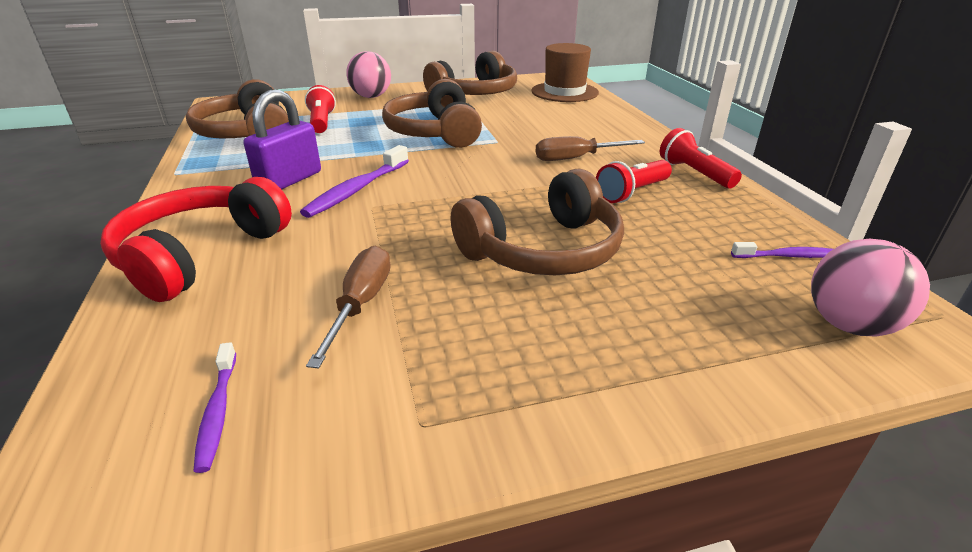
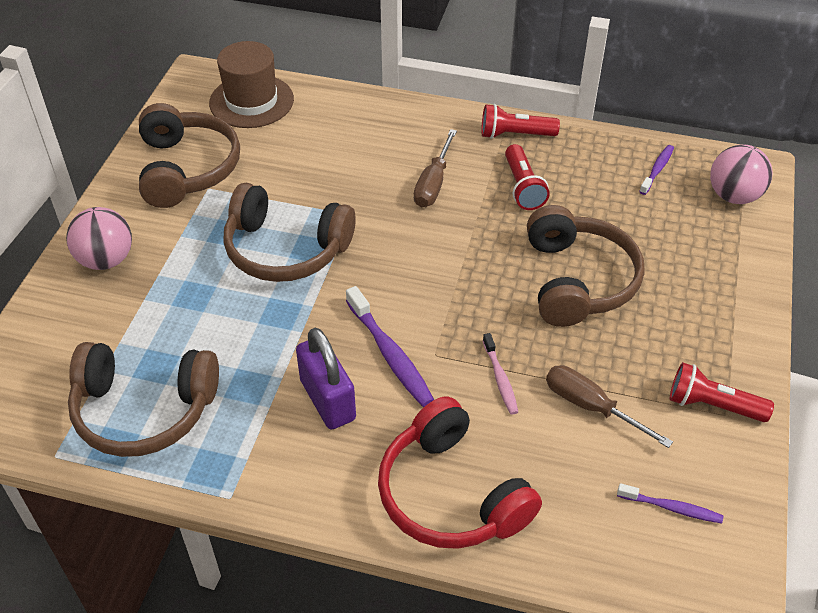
camera: 60 degrees left, 15 degrees up
red flashlight [305,85,336,133] -> red flashlight moved to [670,362,774,422]
none -> pink toothbrush [483,333,518,415]

